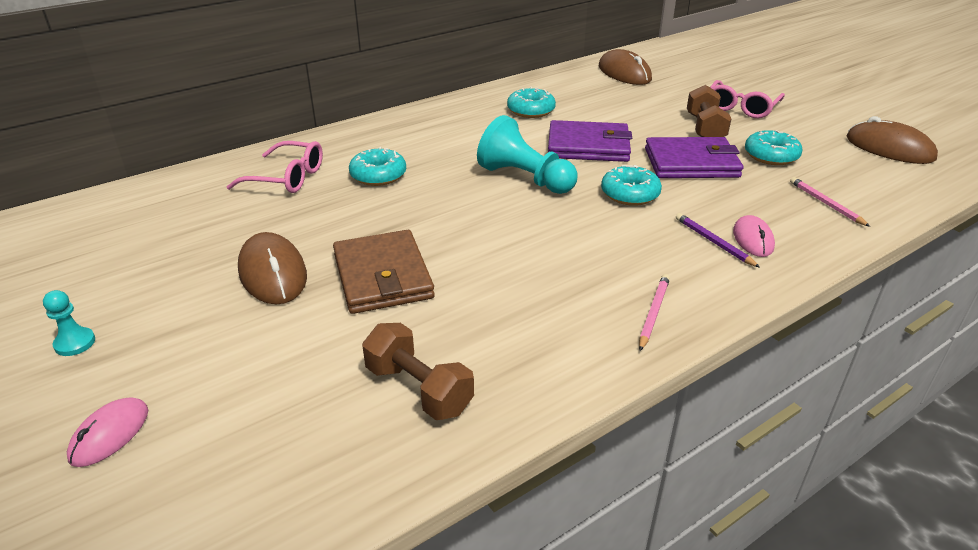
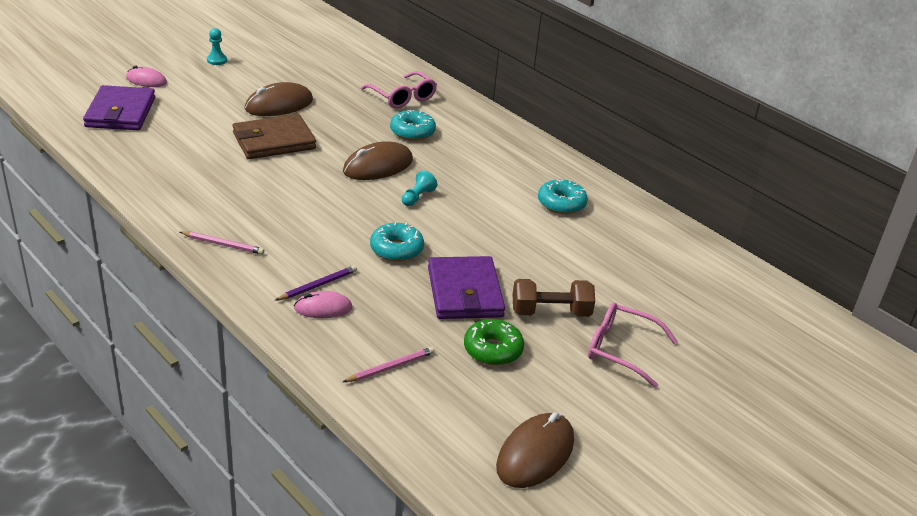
camera: 80 degrees right, 0 degrees up
pink glasses [226,141,323,193] -> pink glasses turned 45 degrees counterclockwise [361,71,437,109]
brown dumbbell [362,323,474,420] -> none
turquoise pawn [477,115,578,194] -> turquoise pawn [402,170,437,206], size x0.48
purple wallet [548,120,632,162] -> purple wallet moved to [83,85,155,130]
brown mouse [599,49,652,85] -> brown mouse moved to [343,141,413,180]
turquoise donut [745,130,803,165] -> green donut [464,319,524,366]

